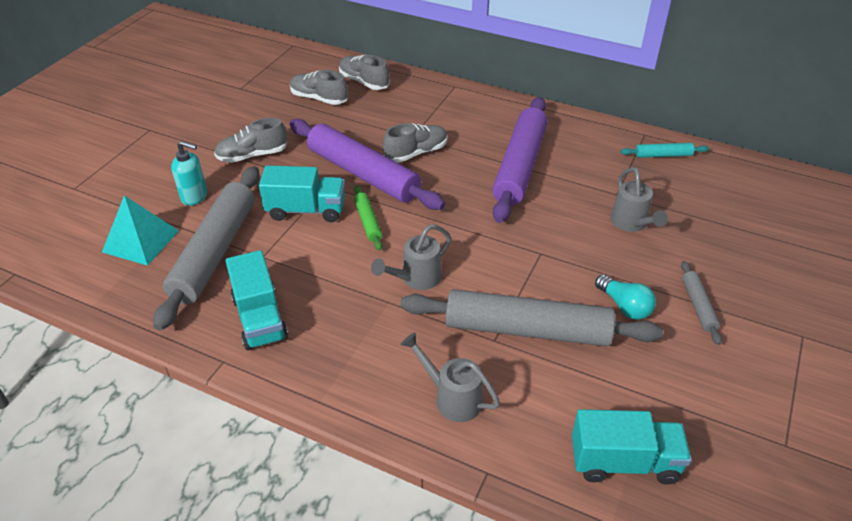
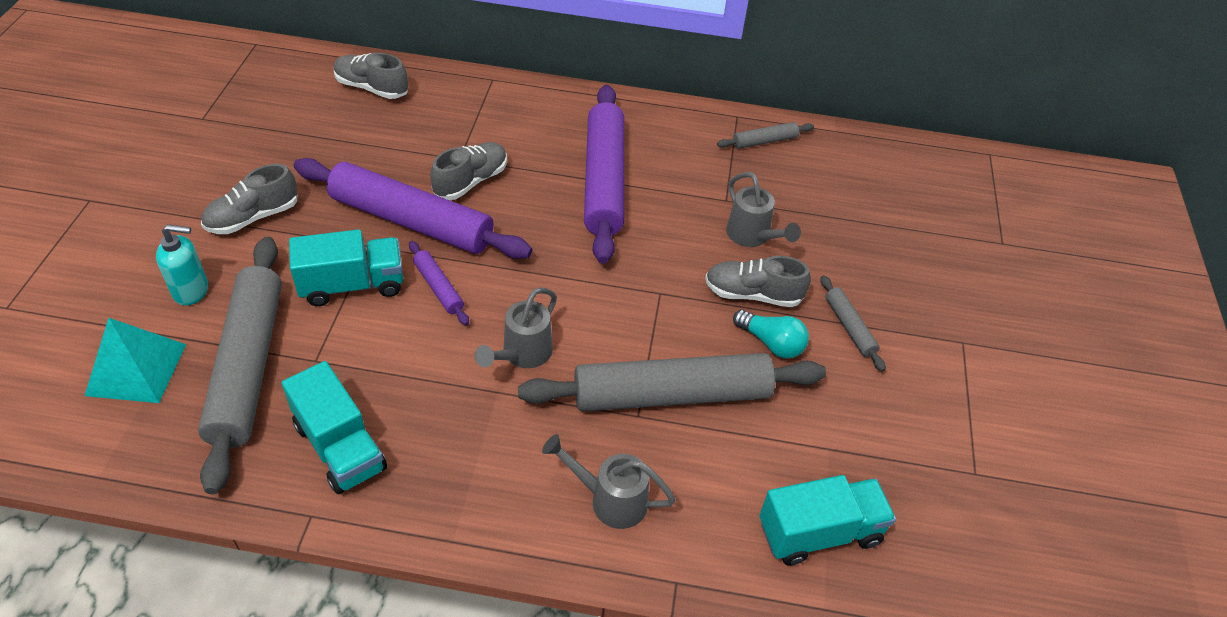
camera: 20 degrees left, 5 degrees up
grey shoe [290,70,348,105] -> grey shoe moved to [705,256,811,307]
green rolling pin [354,186,383,250] -> purple rolling pin [409,241,469,325]
turquoise rolling pin [621,143,709,158] -> grey rolling pin [717,122,814,149]

